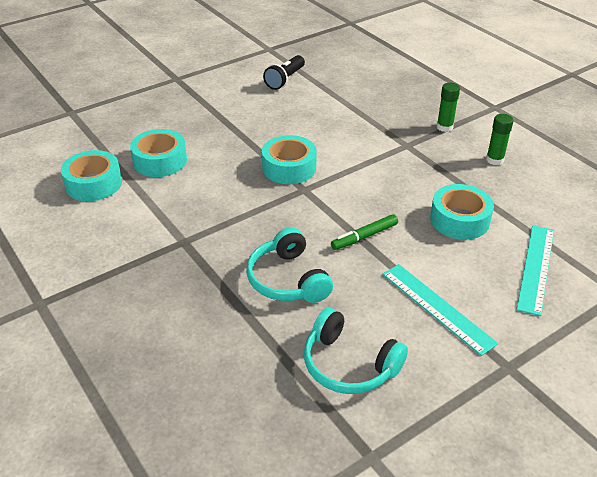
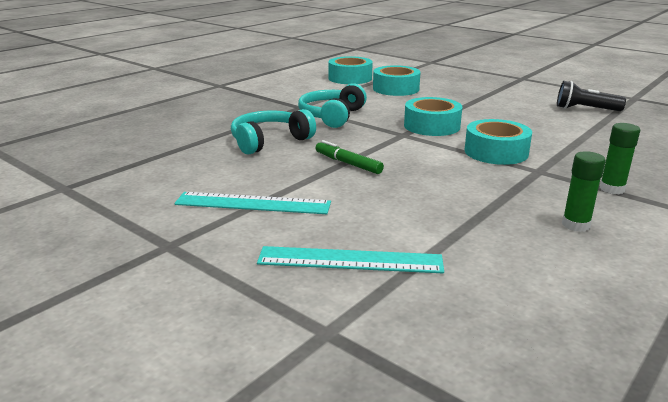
camera: 75 degrees right, 15 degrees down
turquoise headphones [304,308,408,394] -> turquoise headphones moved to [298,83,367,128]
turquoise ruler [382,264,498,356] -> turquoise ruler turned 60 degrees clockwise [174,192,331,214]
turquoise tape [430,184,494,240] -> turquoise tape moved to [465,119,532,165]

